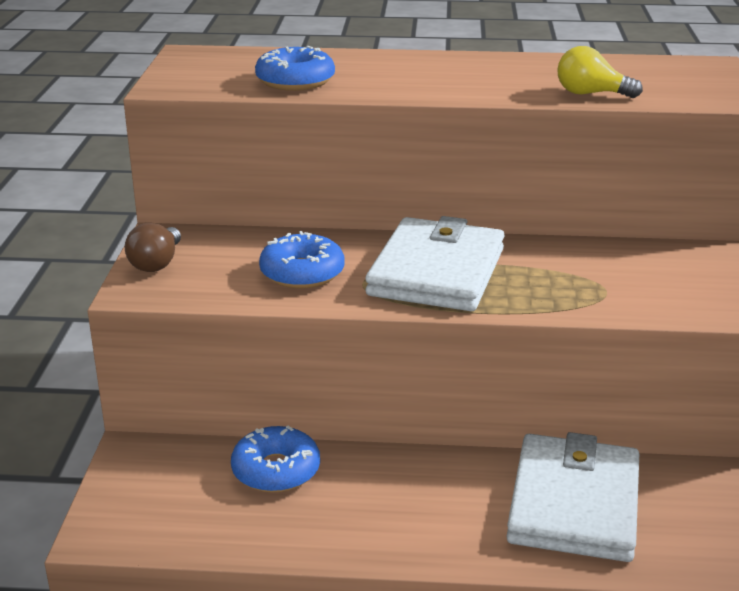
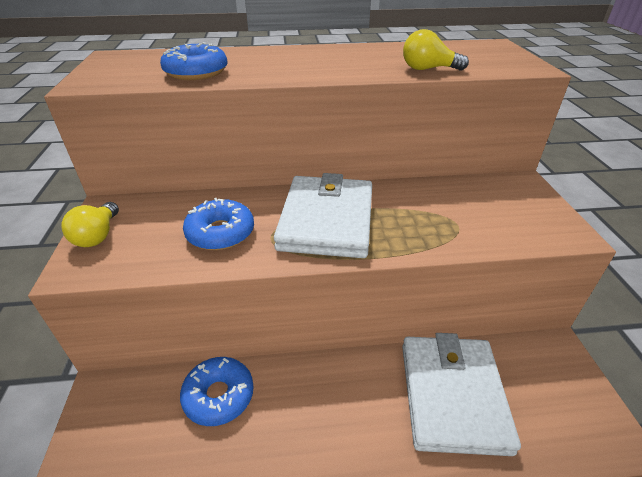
camera: 10 degrees left, 10 degrees up
brown light bulb [125,223,181,272] -> yellow light bulb [61,202,119,247]

